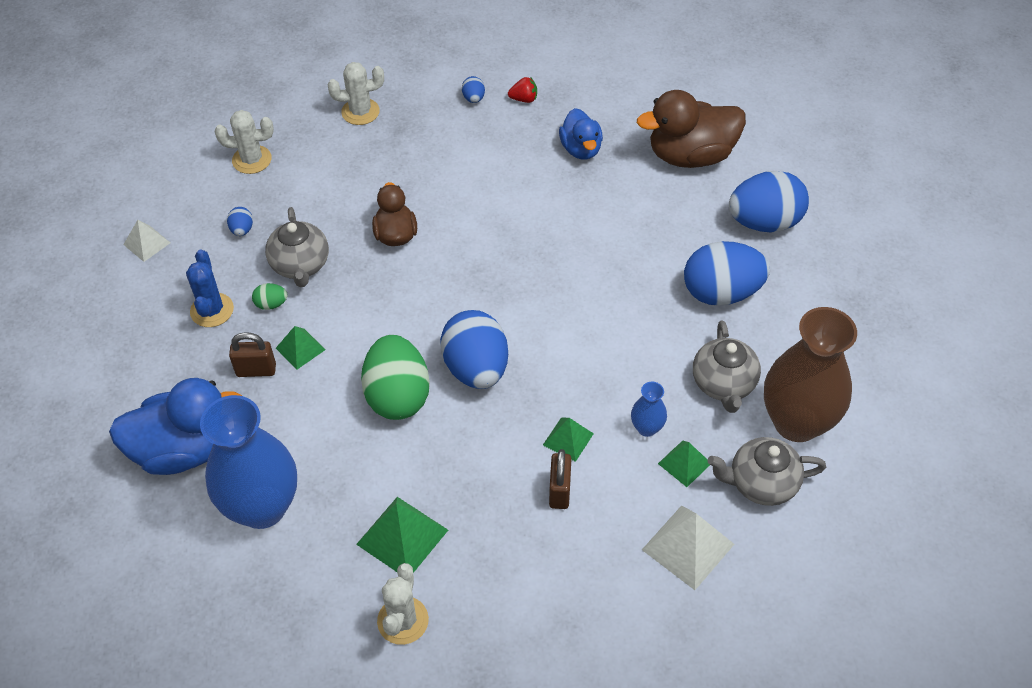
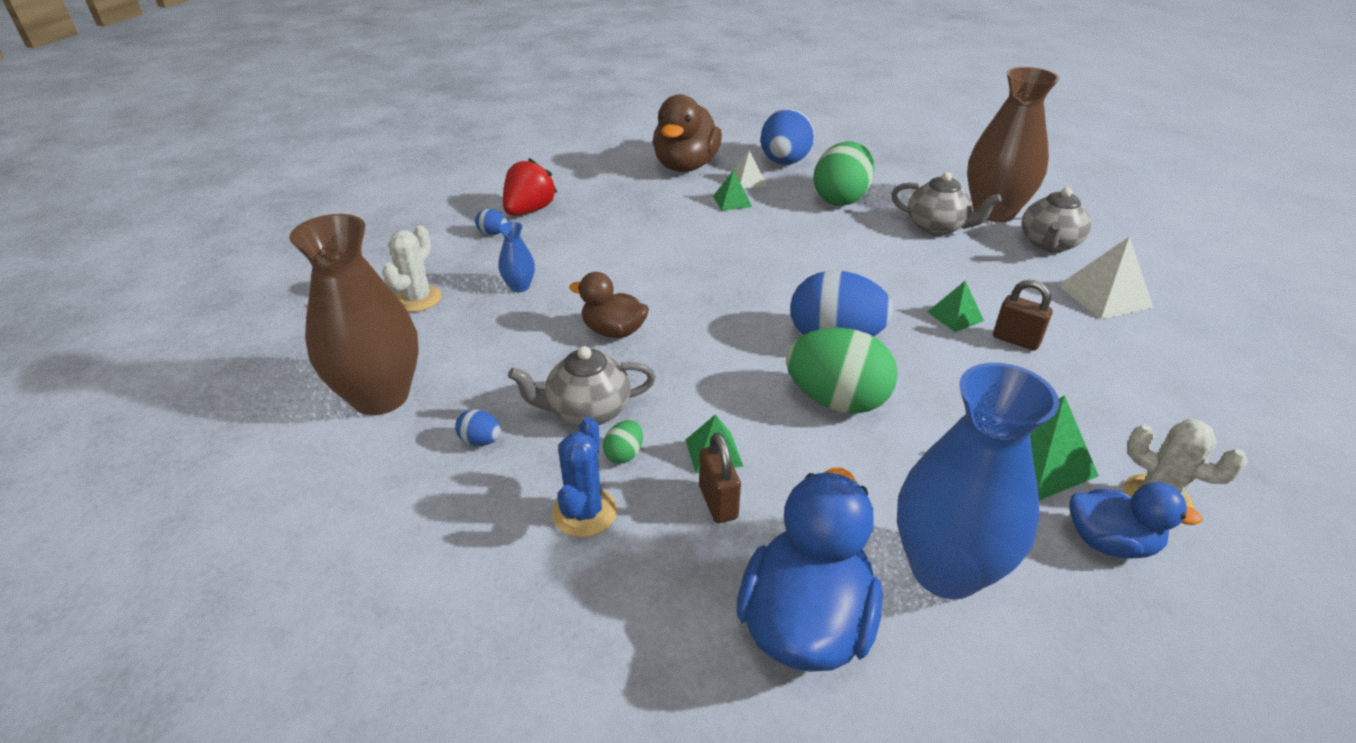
camera: 60 degrees left, 15 degrees down
white pyramid [123,220,170,262] -> white pyramid moved to [734,150,767,189]
blue cactus [186,249,234,327] -> blue cactus turned 75 degrees clockwise [552,417,617,537]
white cactus [215,110,274,174] -> brown vase [289,214,418,415]
brown padlock [229,332,276,377] -> brown padlock turned 45 degrees counterclockwise [699,433,741,523]
grey teapot [265,207,329,287] -> grey teapot turned 150 degrees clockwise [508,346,656,426]
red strawberry [508,77,537,103] -> red strawberry [503,158,557,216], size x1.91
blue duck [559,108,603,160] -> blue duck moved to [1069,482,1203,559]
blue vase [631,382,667,437] -> blue vase moved to [498,222,535,292]
green pyramid [658,441,710,487] -> green pyramid moved to [713,170,752,211]
blue egg [684,241,770,306] -> green egg [813,141,875,206]

